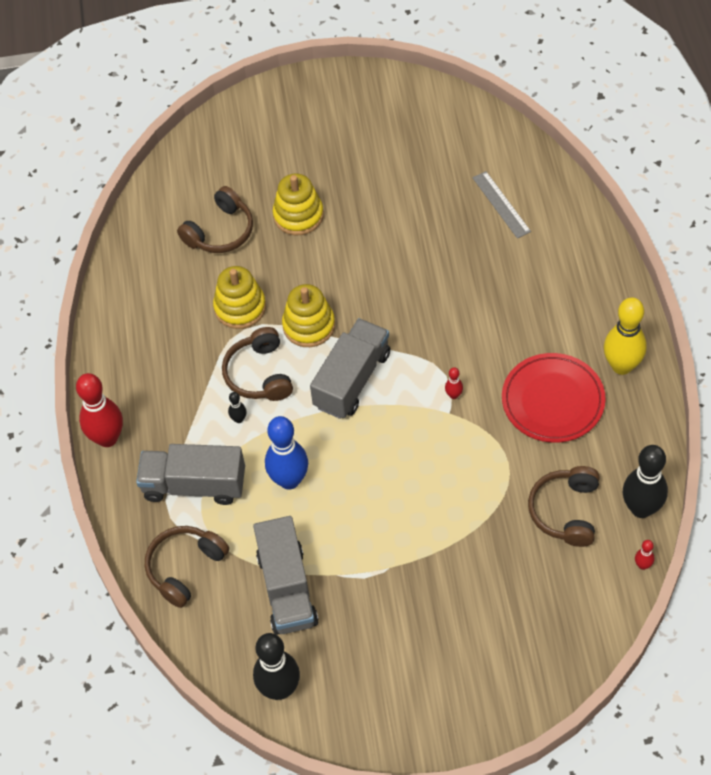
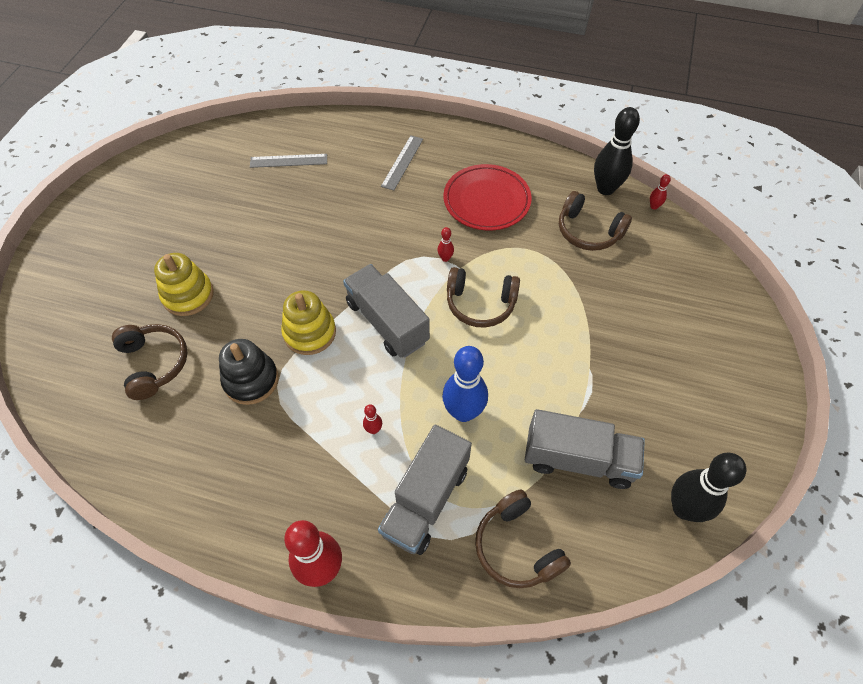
camera: 70 degrees left, 0 degrees up
yellow stacking toy [213,266,266,329] -> black stacking toy [219,339,278,405]
brown headphones [222,327,293,401] -> brown headphones moved to [447,267,520,327]
black bowling pin [228,392,246,423] -> red bowling pin [363,404,382,434]
yellow bowling pin [604,298,647,375] -> none
none -> grey ruler [381,136,423,191]

